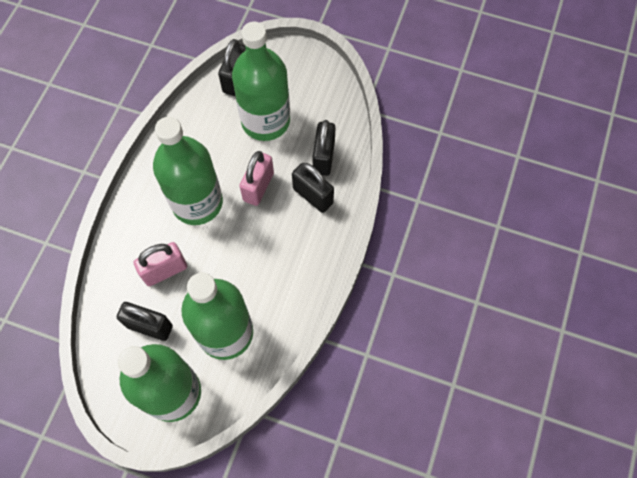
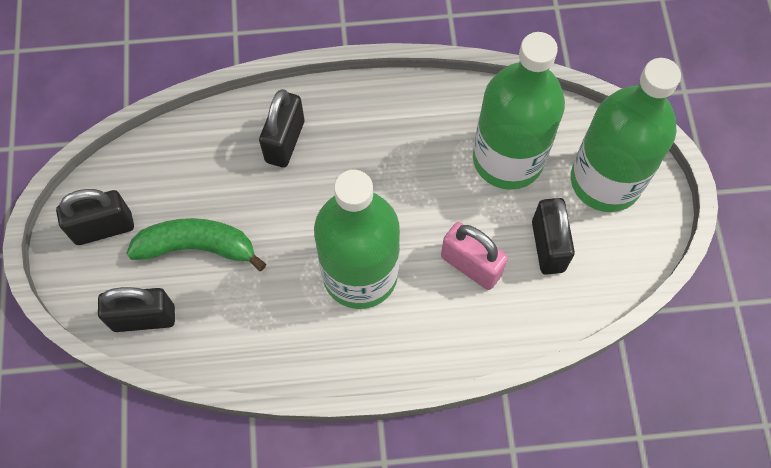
camera: 115 degrees left, 0 degrees up
green bottle [232,22,290,141] -> green banana [126,218,266,271]
pink padlock [239,151,274,206] -> none
black padlock [313,120,336,176] -> black padlock moved to [56,189,134,245]

